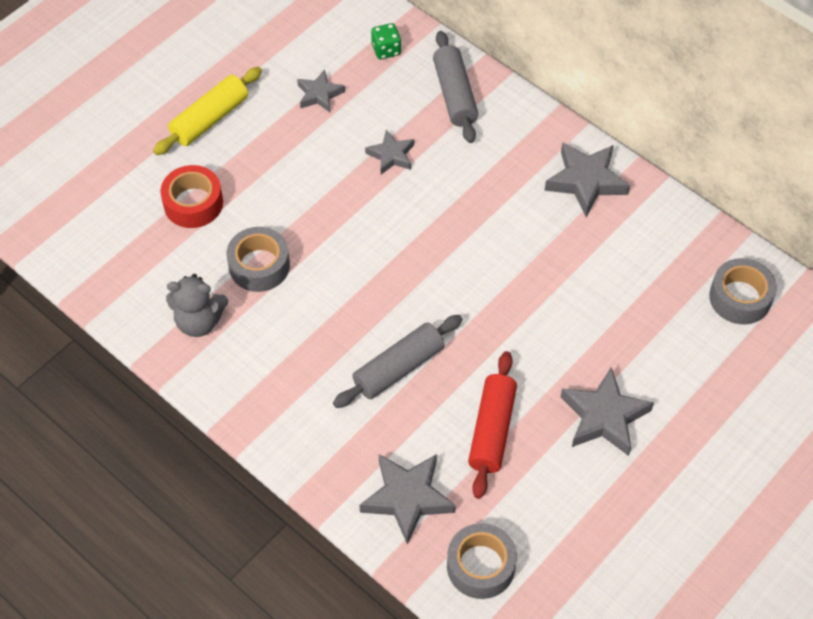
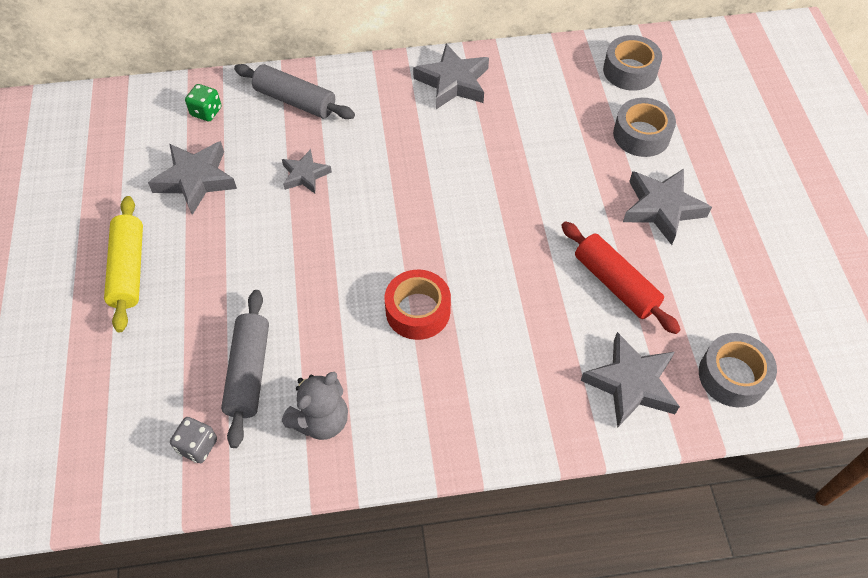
camera: 50 degrees left, 0 degrees up
red tape [160,165,223,228] -> red tape moved to [385,270,451,340]
grey tape [227,227,290,292] -> grey tape moved to [613,98,676,157]
grey star [297,69,345,112] -> grey star [148,141,237,215], size x1.65
grey rolling pin [333,315,462,408] -> grey rolling pin moved to [221,290,269,448]
none -> grey dice [170,417,217,463]

